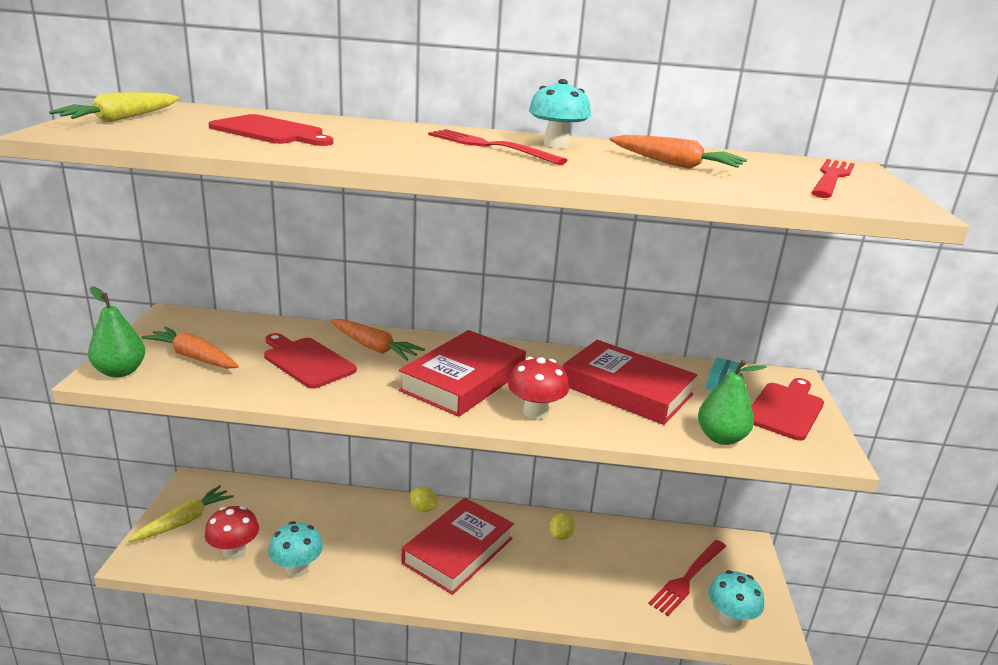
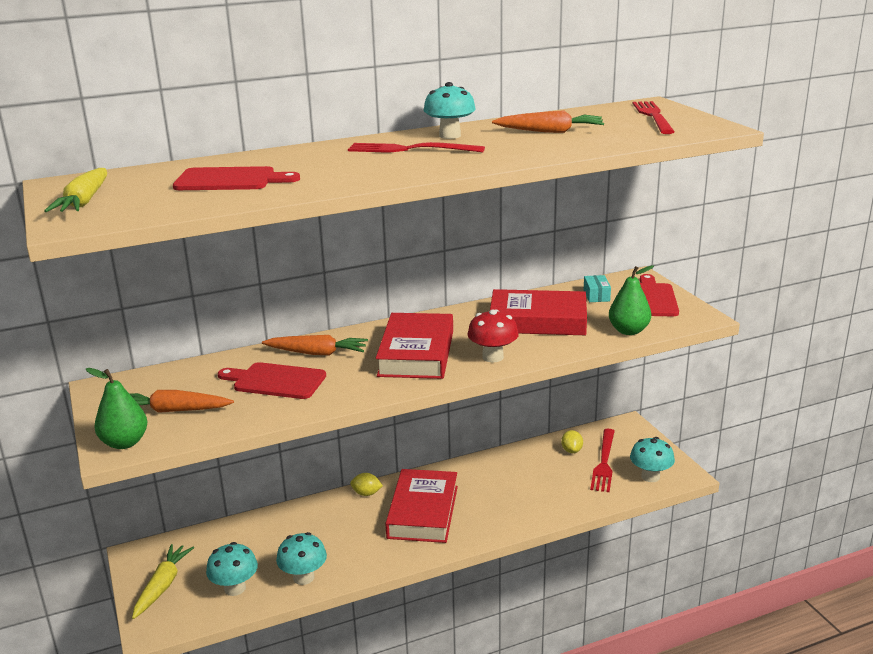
camera: 25 degrees left, 0 degrees up
red mushroom [205,506,259,559] -> turquoise mushroom [206,542,258,596]
yellow lemon [549,513,575,540] -> yellow lemon moved to [561,430,583,453]

